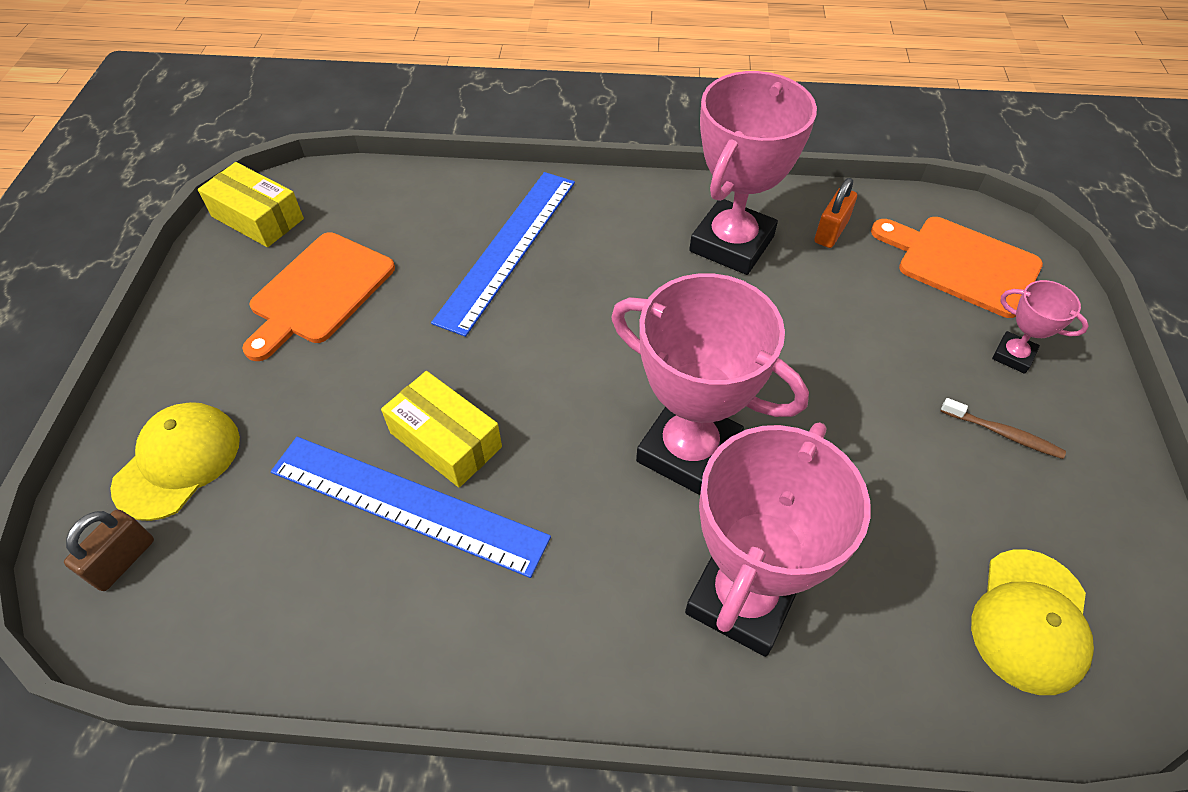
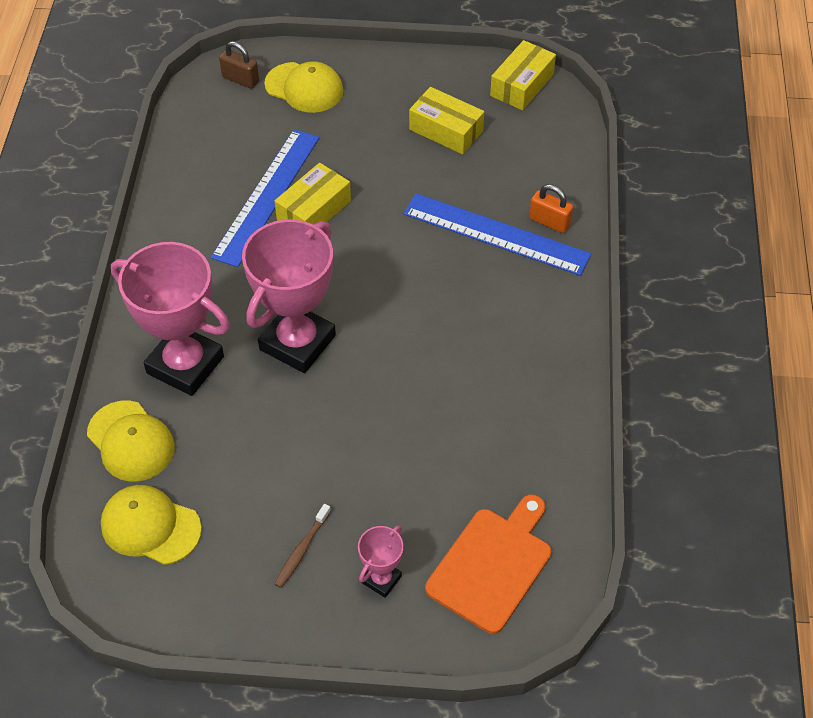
camera: 90 degrees right, 0 degrees up
orange cutting board [242,232,395,361] -> yellow box [409,87,484,154]
pink trophy [689,71,817,275] -> none
orange padlock [814,178,857,248] -> orange padlock moved to [529,184,573,233]
none -> yellow cap [87,401,175,482]

